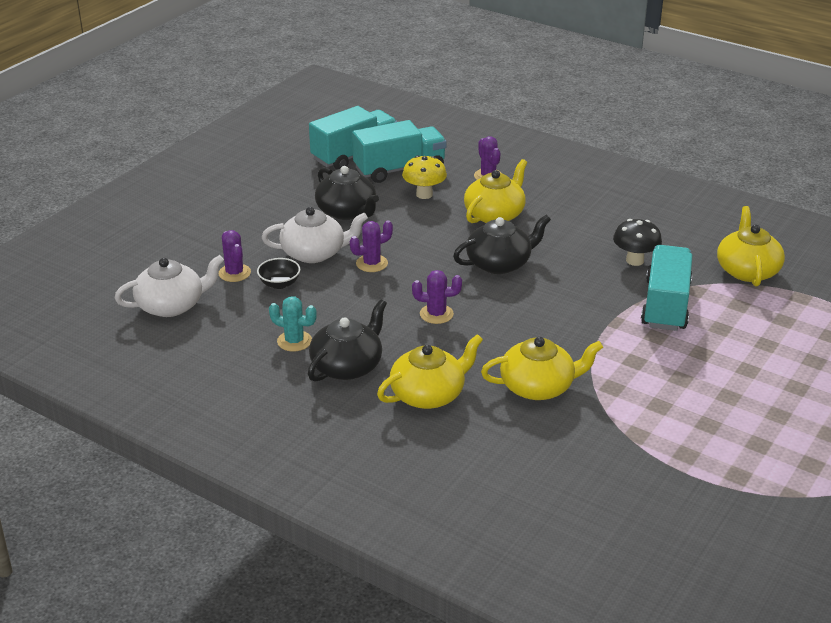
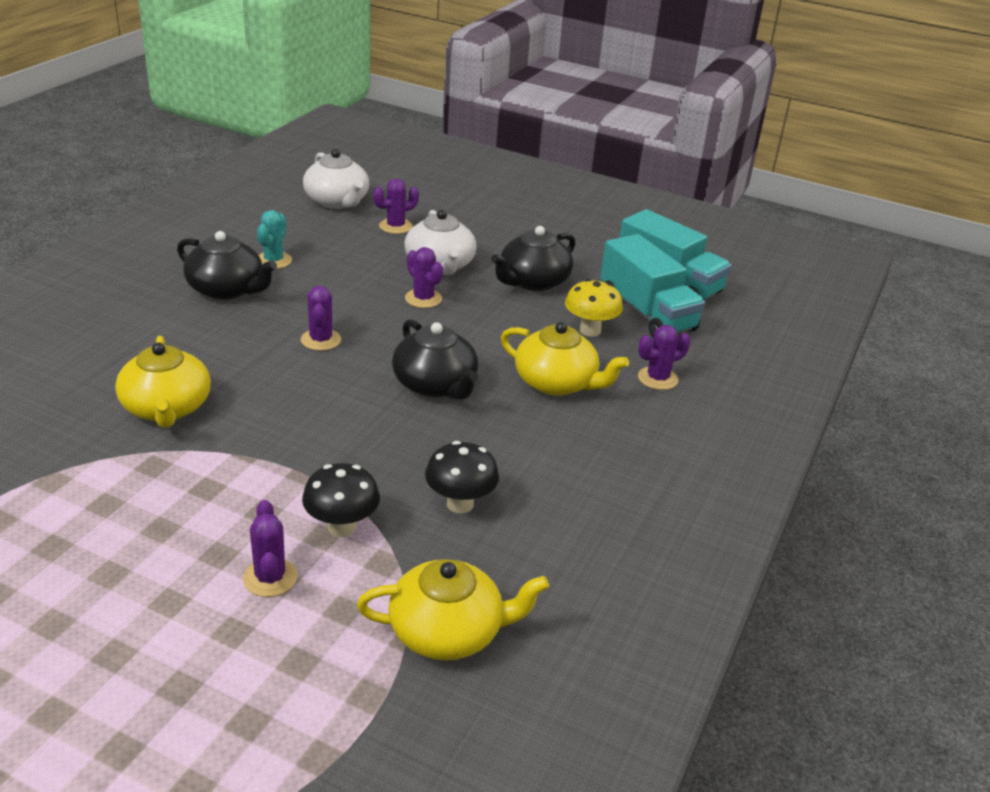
camera: 80 degrees right, 0 degrees up
black bowl [257,258,301,289] -> none
yellow teapot [377,334,483,409] -> none
turquoise truck [641,245,693,331] -> black mushroom [302,463,380,537]
none -> purple cactus [243,500,298,597]

